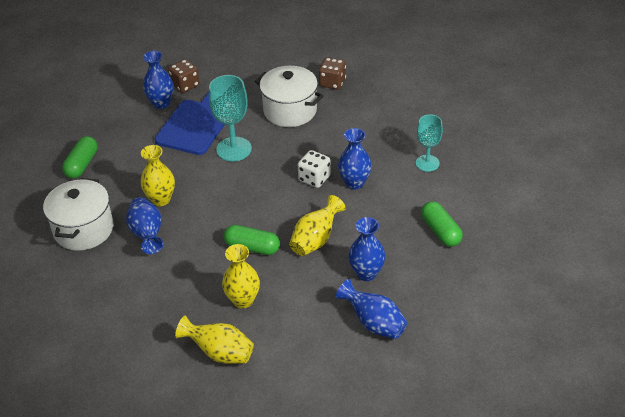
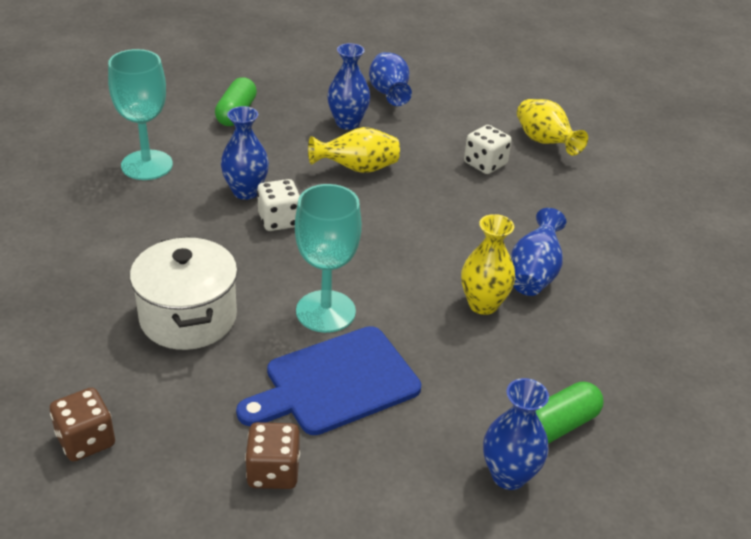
camera: 145 degrees left, 5 degrees down
white pot [43,178,113,251] -> none
blue vase [143,51,174,109] -> blue vase moved to [483,378,549,490]
yellow vase [222,244,260,308] -> white dice [464,125,512,174]
green capsule [224,225,280,255] -> none
brown dice [319,57,346,90] -> brown dice moved to [50,387,115,462]
turquoise goblet [416,114,443,172] -> turquoise goblet [108,49,173,180], size x1.52

